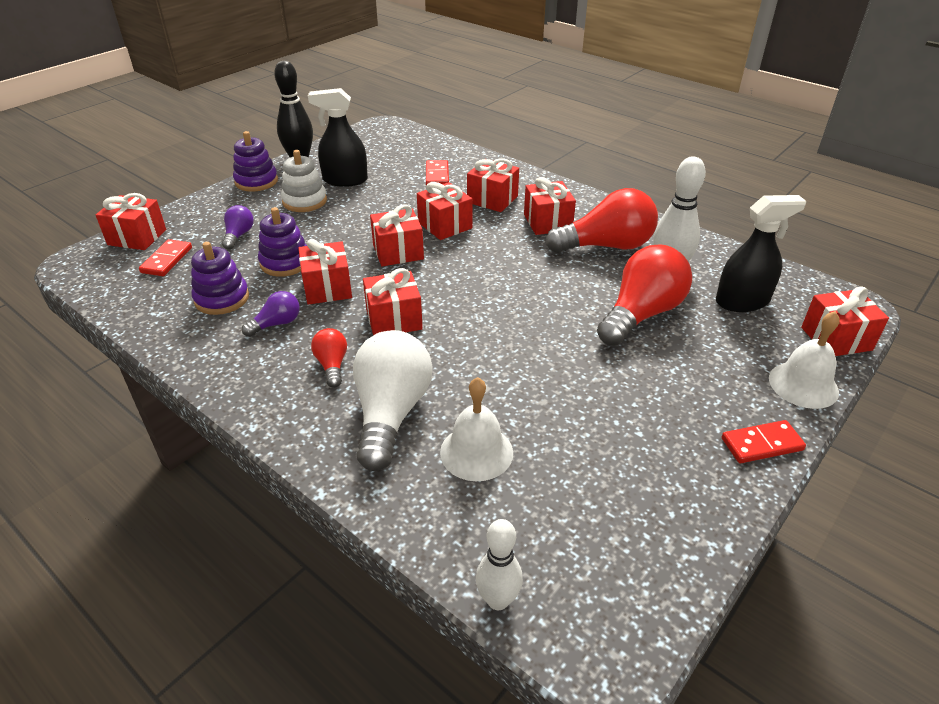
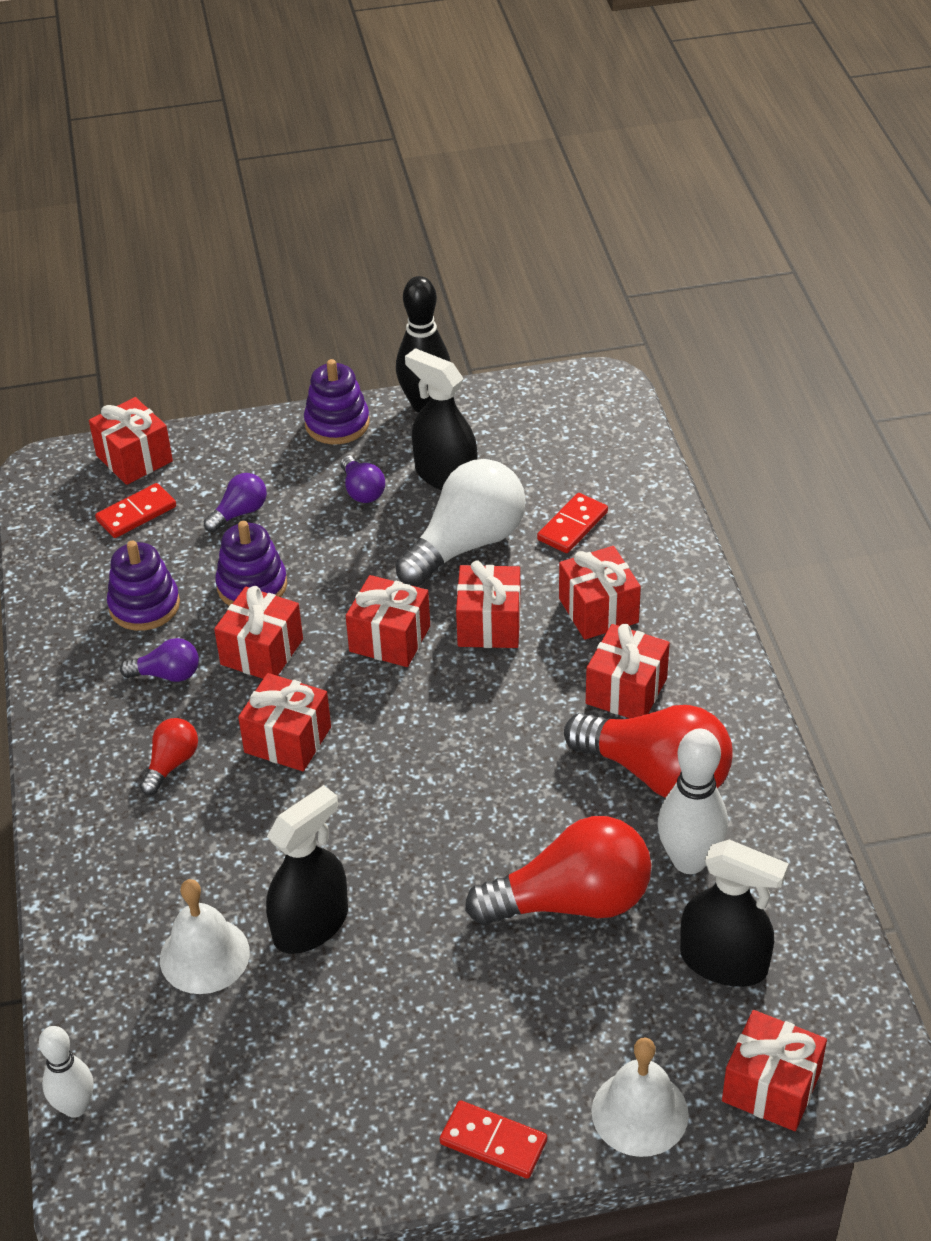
camera: 40 degrees right, 5 degrees up
white stacking toy [281,150,327,212] -> purple light bulb [340,455,385,503]
white light bulb [353,330,433,471] -> white light bulb moved to [395,459,526,587]
none -> black spray bottle [266,785,348,954]

